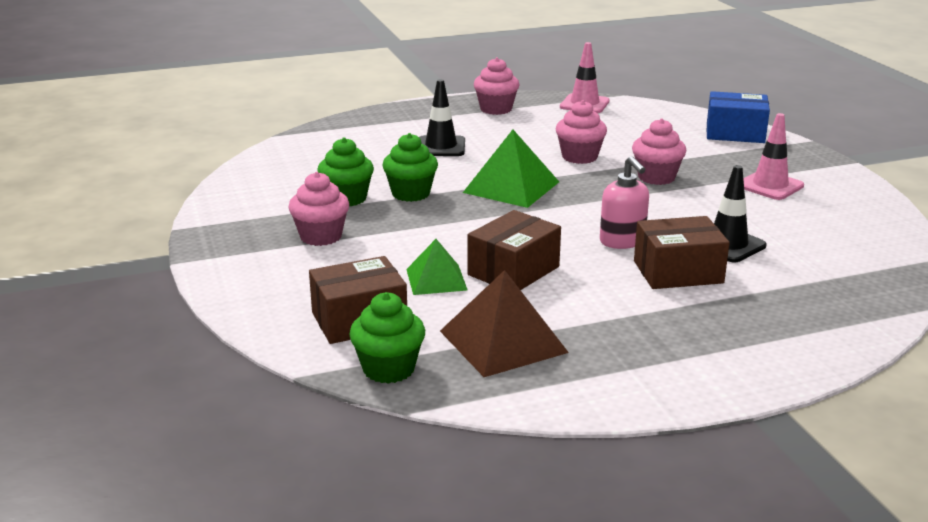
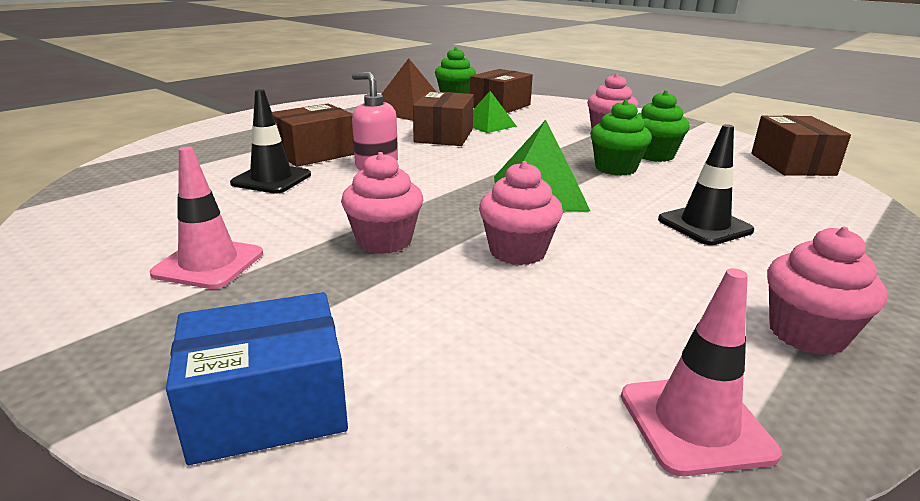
camera: 150 degrees right, 0 degrees up
none -> brown box [751,115,851,176]

